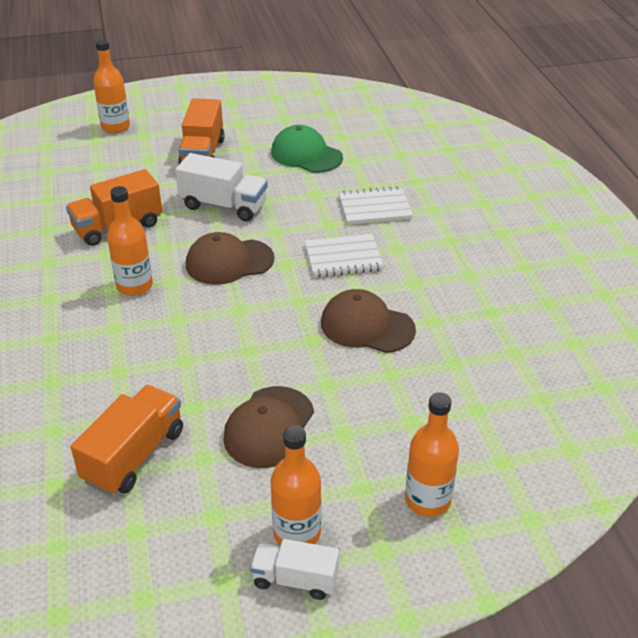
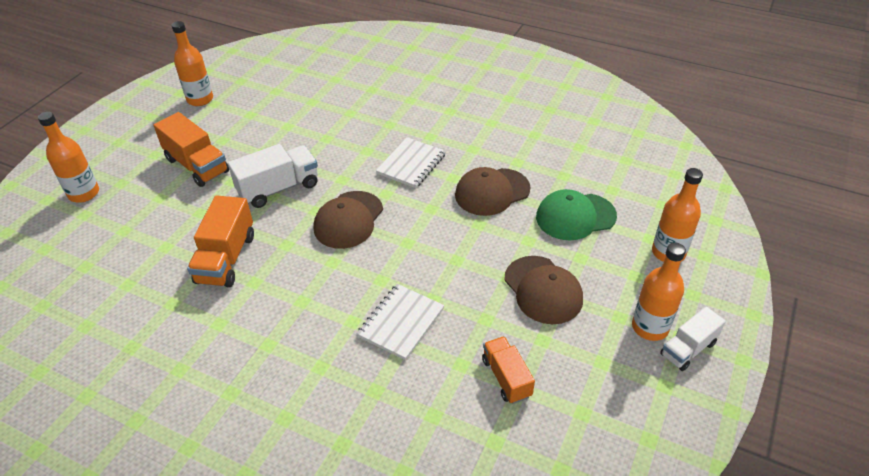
camera: 50 degrees left, 5 degrees up
orange truck [71,385,183,495] -> orange truck [482,336,535,404], size x0.64
orange bottle [107,186,153,296] -> orange bottle moved to [171,21,213,106]
green cap [271,125,343,173] -> green cap moved to [536,189,617,241]
white notebook [339,186,413,224] -> white notebook moved to [356,284,444,360]

